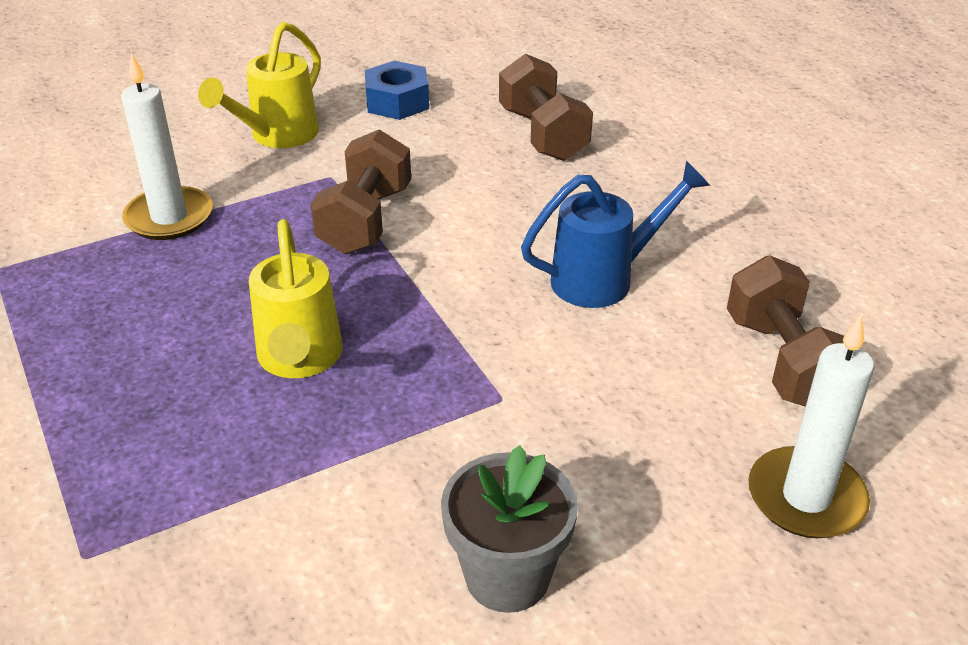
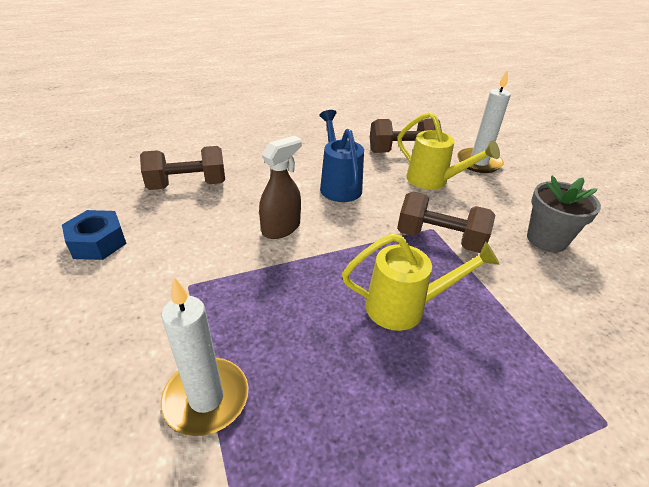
camera: 85 degrees left, 0 degrees up
yellow watering can [198,21,321,148] -> yellow watering can moved to [397,112,500,190]
brown dumbbell [311,129,411,255] -> brown dumbbell moved to [397,192,496,253]
none -> brown spray bottle [259,136,302,239]

